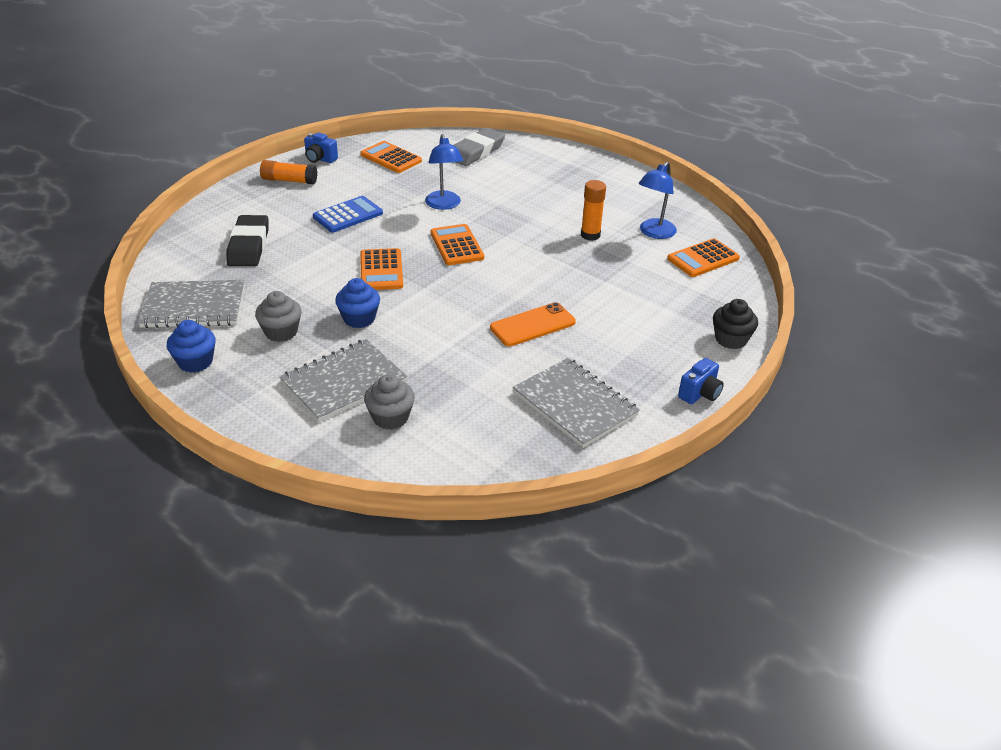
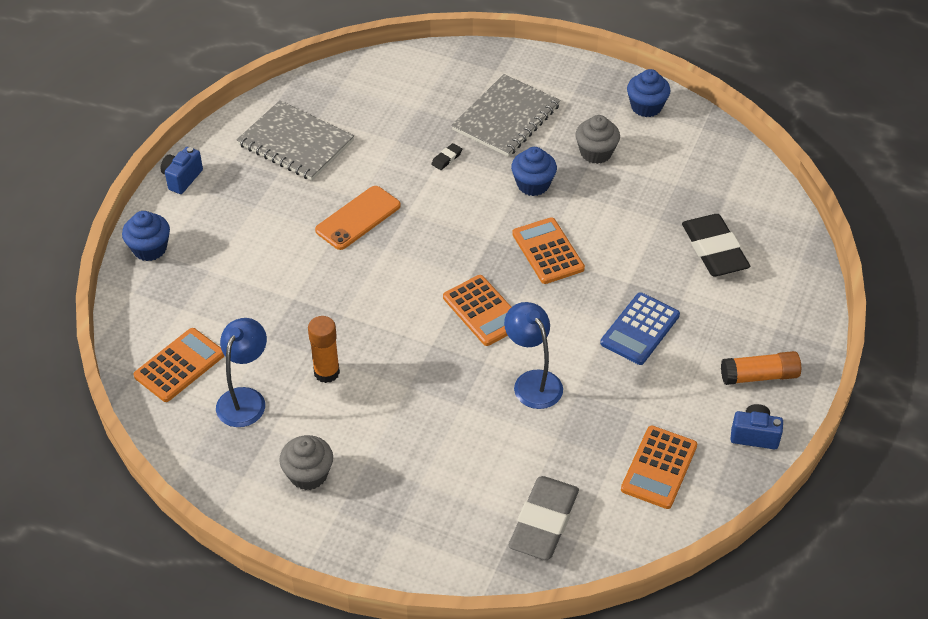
camera: 165 degrees right, 10 degrees up
grey notebook [138,280,245,328] -> none
orange calculator [360,141,422,173] -> orange calculator turned 90 degrees clockwise [621,426,697,509]
grey cupcake [364,374,415,430] -> grey cupcake moved to [279,435,333,490]
black cupcake [713,299,758,349] -> blue cupcake [122,211,170,261]
none -> black eraser [431,143,462,170]

